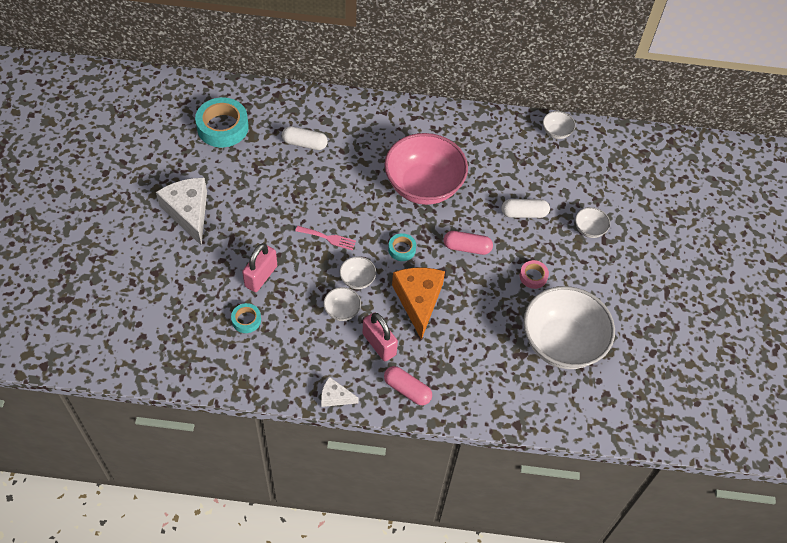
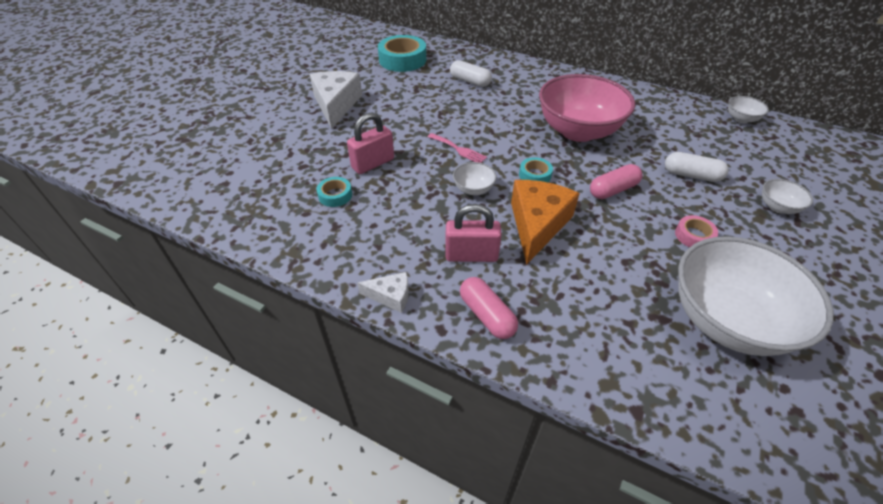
camera: 25 degrees right, 10 degrees down
white cheese [321,377,359,407] -> white cheese turned 150 degrees clockwise [357,272,409,313]
white bowl [323,287,361,321] -> none
pink padlock [362,313,398,361] -> pink padlock turned 75 degrees counterclockwise [445,204,502,262]
pink capsule [444,231,493,255] -> pink capsule turned 60 degrees counterclockwise [590,164,642,199]

